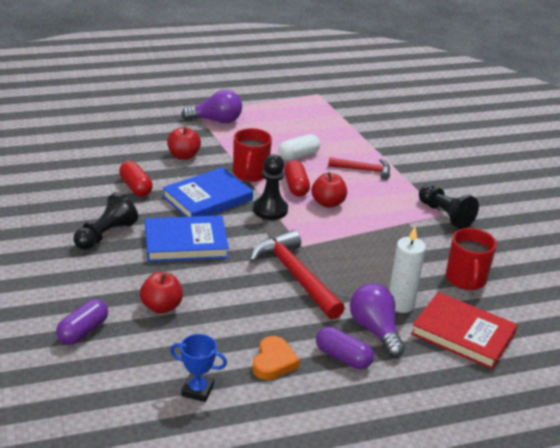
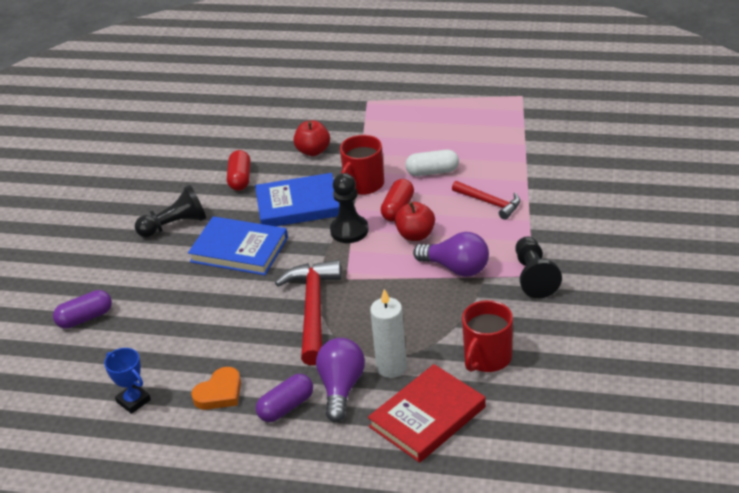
camera: 35 degrees right, 5 degrees up
red apple [140,272,183,314] -> none
purple light bulb [181,89,242,123] -> purple light bulb moved to [413,232,489,277]
purple capsule [316,327,374,369] -> purple capsule turned 75 degrees clockwise [256,374,313,422]
red book [411,292,518,370] -> red book turned 75 degrees clockwise [368,364,486,463]

